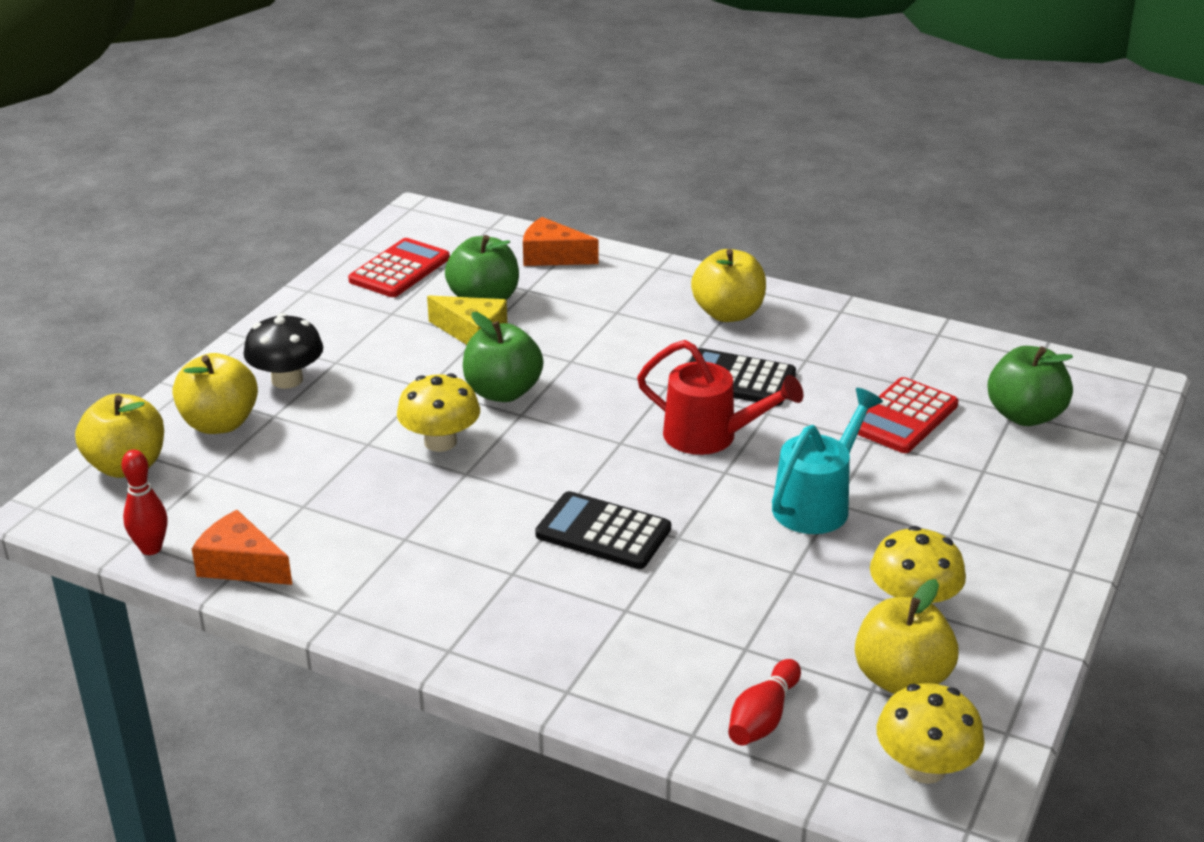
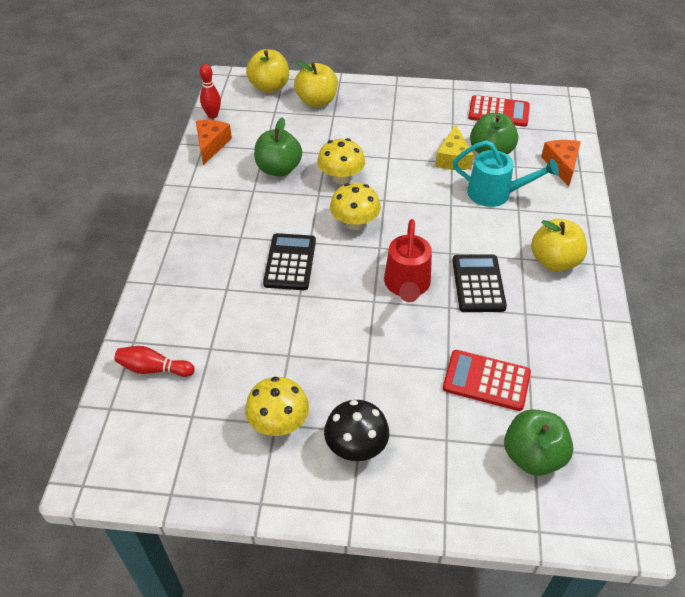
camera: 70 degrees right, 15 degrees up
black mushroom [243,313,323,389] -> black mushroom moved to [324,400,389,461]
green apple [463,312,543,402] -> green apple moved to [254,117,302,177]
turquoise watering can [772,388,883,534] -> turquoise watering can moved to [453,140,559,207]
yellow apple [855,579,959,694] -> none
yellow mushroom [877,683,985,784] -> yellow mushroom moved to [330,183,381,230]

